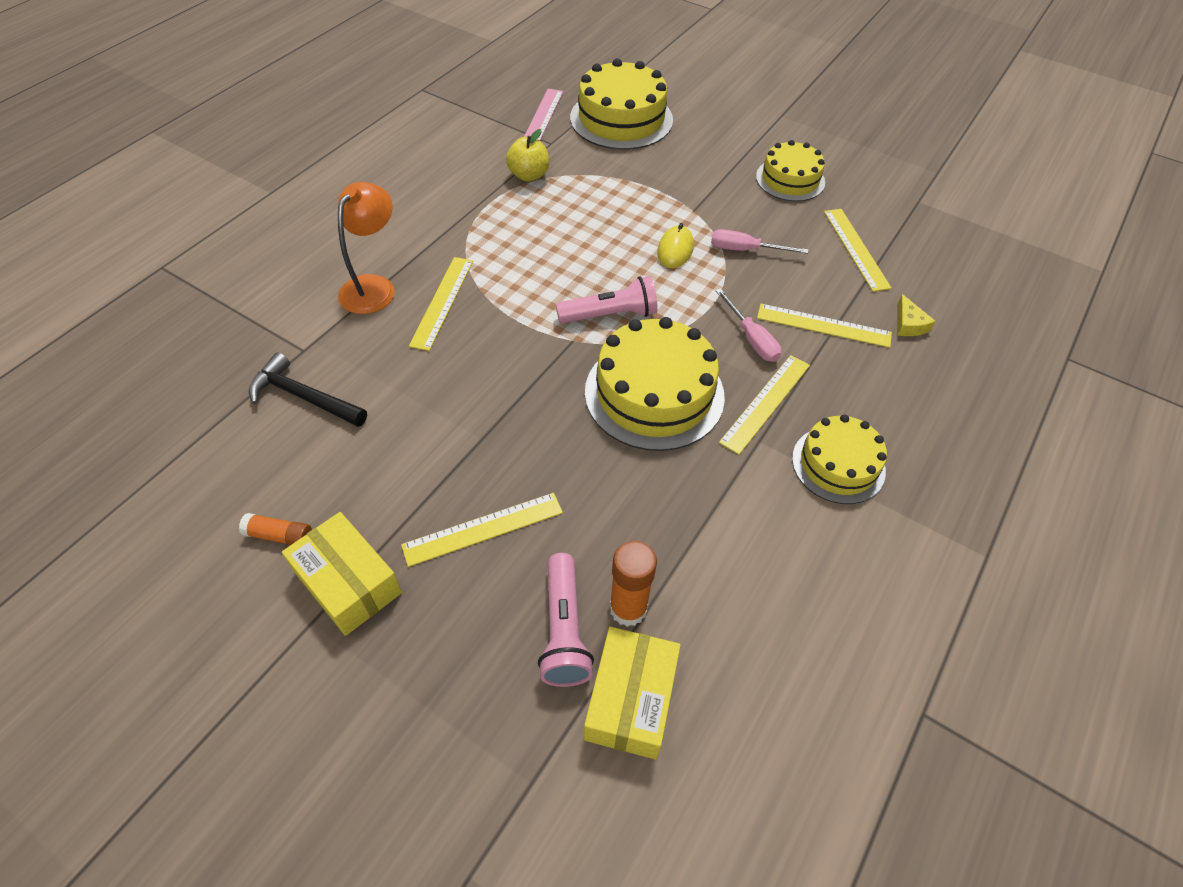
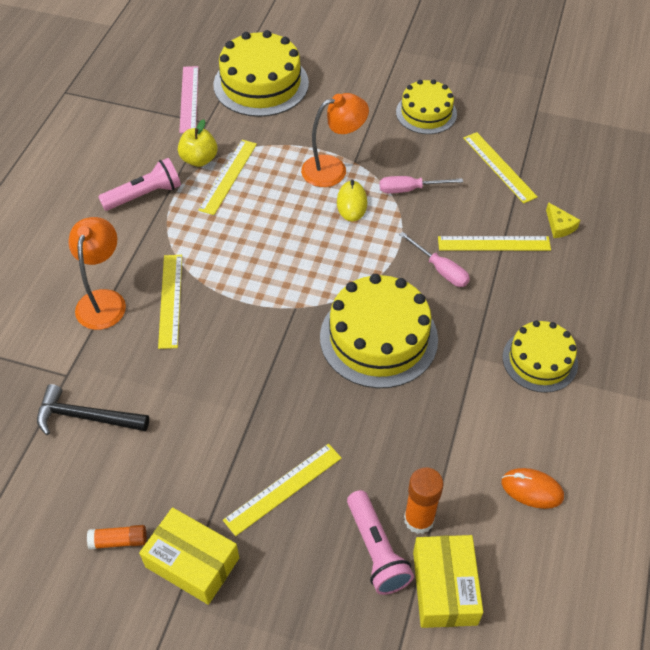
camera: 15 degrees left, 0 degrees up
pink flashlight [556,276,658,324] -> pink flashlight moved to [98,158,181,211]
yellow ruler [719,355,810,455] -> yellow ruler moved to [198,140,257,215]
none -> orange lamp [301,93,369,187]
none -> orange mouse [501,468,564,509]

